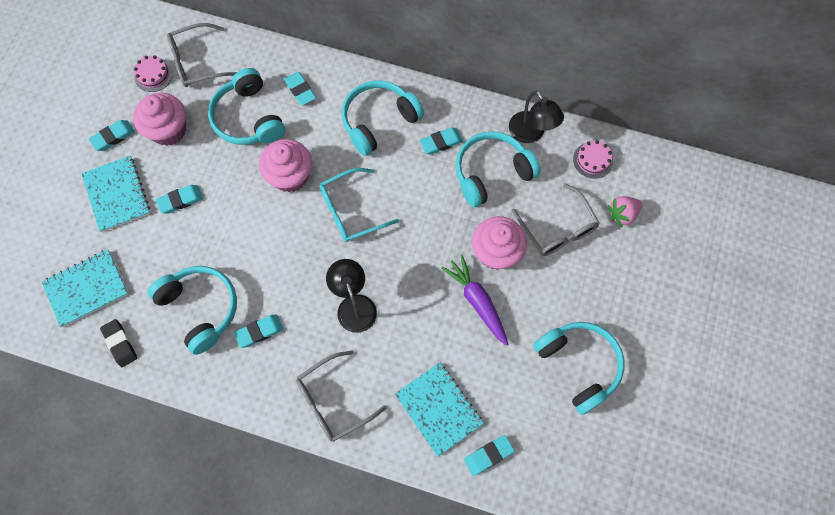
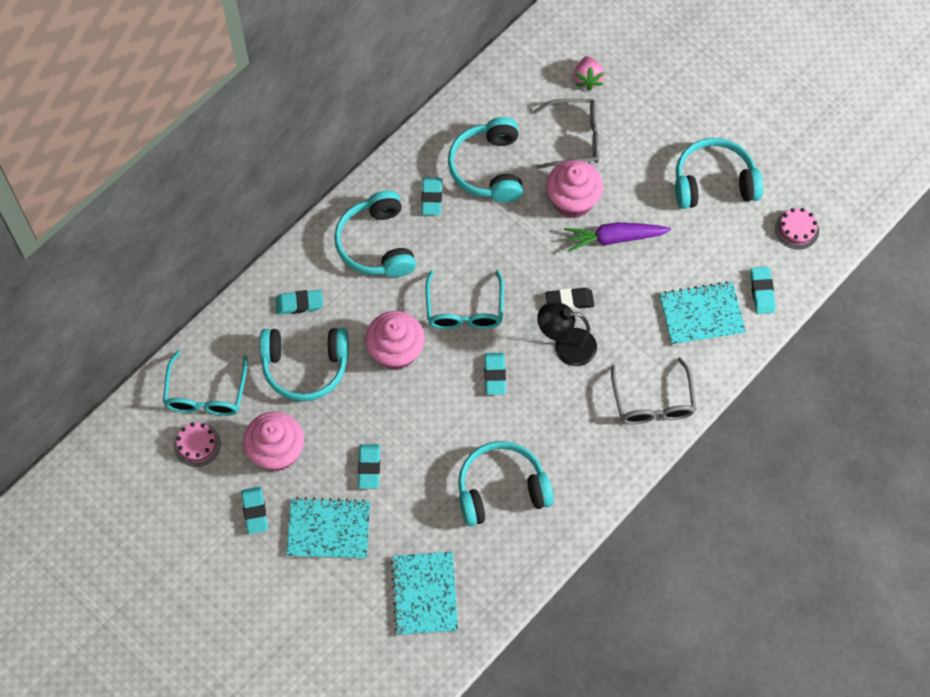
camera: 65 degrees left, 5 degrees down
black eraser [100,319,137,367] -> black eraser moved to [546,288,594,310]
grey glasses [167,23,237,87] -> turquoise glasses [163,350,247,416]
turquoise eraser [234,314,284,348] -> turquoise eraser moved to [484,353,506,395]
black lamp [509,91,564,143] -> none
pink cake [573,140,613,179] -> pink cake moved to [775,208,819,250]

